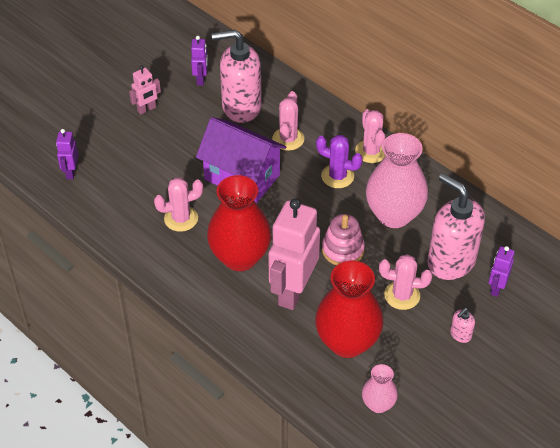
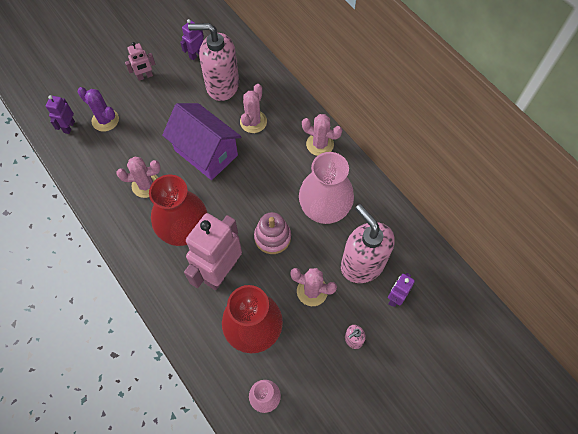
camera: 10 degrees right, 15 degrees up
purple robot [191,36,208,86] -> purple robot turned 150 degrees counterclockwise [180,19,204,60]
purple cactus [316,135,363,188] -> purple cactus moved to [78,87,119,132]
pink cactus [355,109,385,163] -> pink cactus turned 60 degrees counterclockwise [302,114,342,156]

